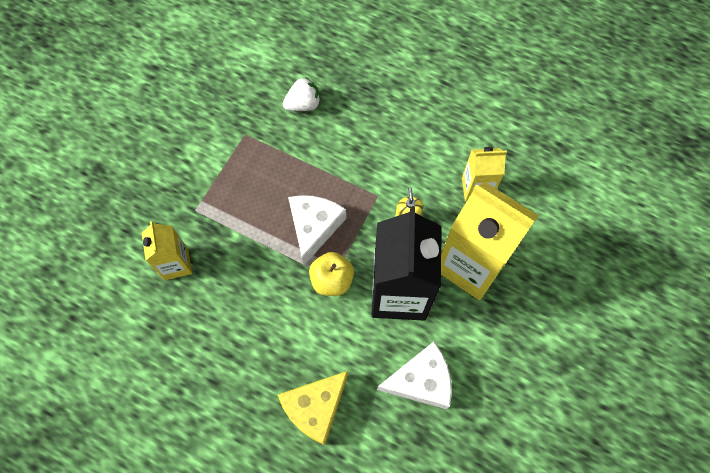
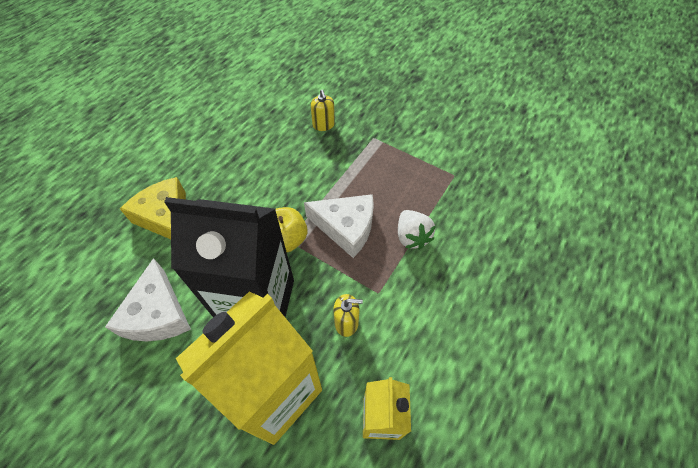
camera: 95 degrees right, 10 degrees down
yellow carton [142,221,192,280] -> yellow soap dispenser [311,90,335,131]
white strawberry [283,77,321,111] -> white strawberry moved to [398,210,435,250]

